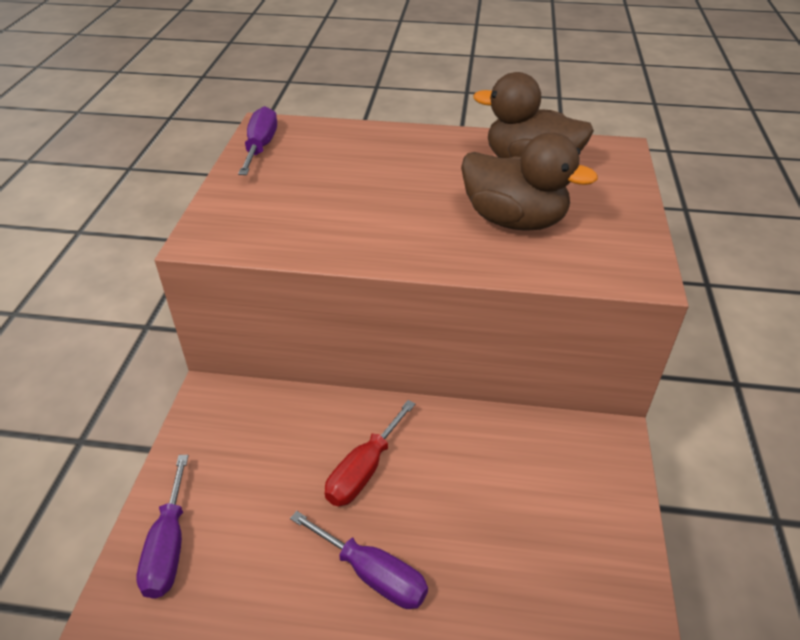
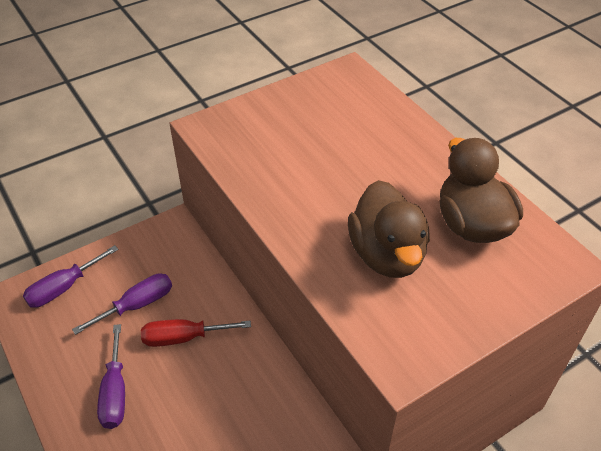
camera: 50 degrees right, 5 degrees up
purple screwdriver [238,106,277,175] -> purple screwdriver moved to [72,273,172,335]

